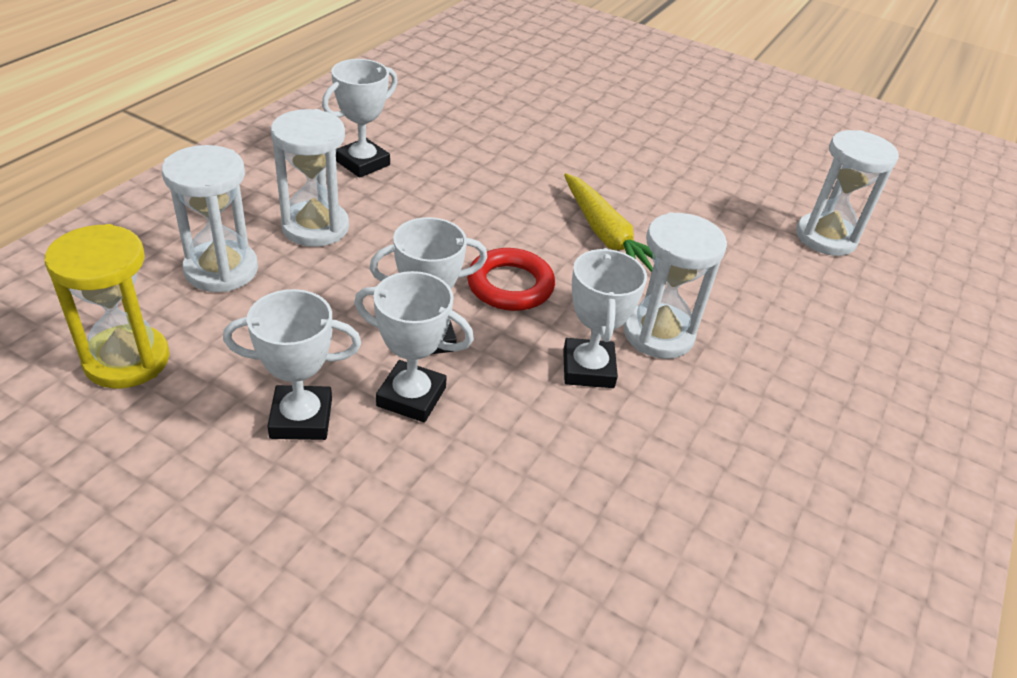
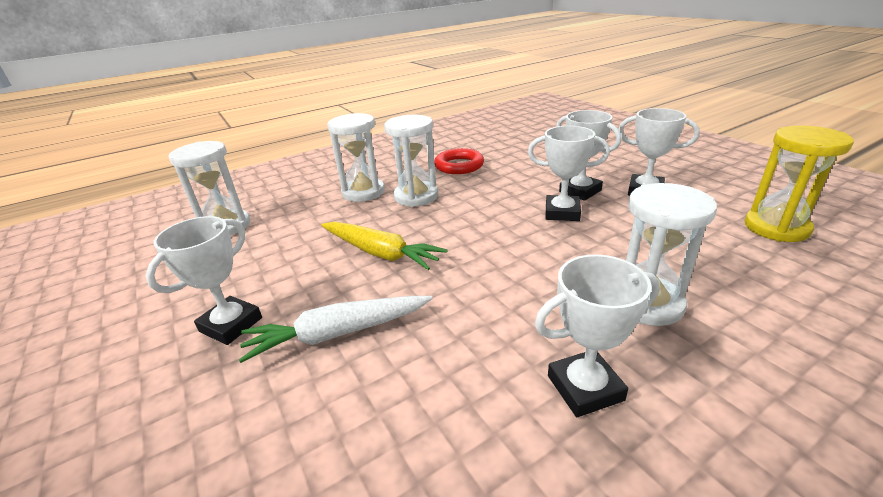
camera: 145 degrees left, 10 degrees down
white hourglass [162,145,258,292] -> white hourglass moved to [327,113,385,202]
red ring [467,248,555,311] -> red ring moved to [434,148,484,174]
white trophy [563,248,647,388] -> white trophy moved to [146,216,262,345]
yellow carrot [564,173,653,272] -> yellow carrot turned 120 degrees clockwise [321,222,448,270]
none -> white carrot [239,296,433,363]

